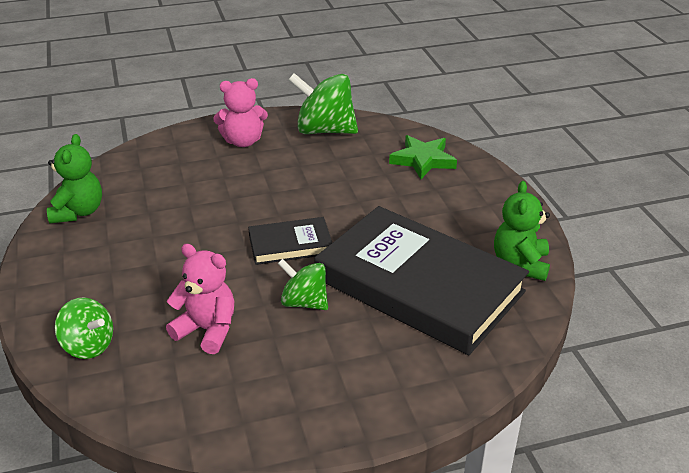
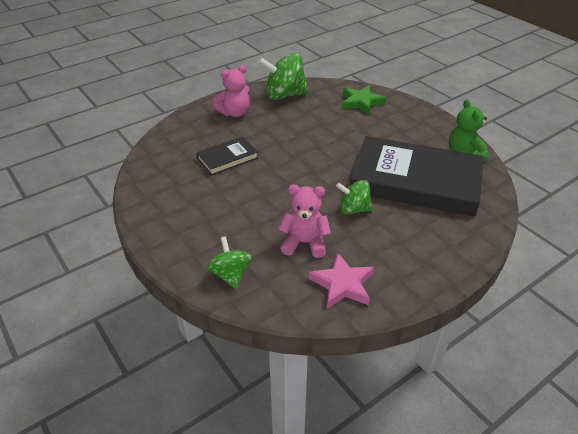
camera: 20 degrees left, 5 degrees up
green teddy bear [47,134,102,223] -> none
green spinning top [55,297,113,359] -> green spinning top turned 120 degrees counterclockwise [207,236,251,289]
black book [248,217,332,265] -> black book moved to [196,136,258,175]
none -> pink star [309,253,374,308]

